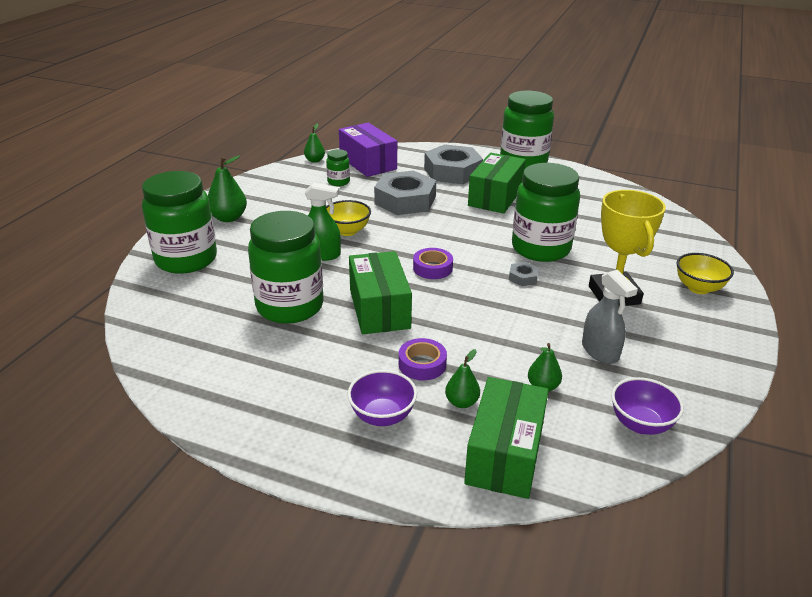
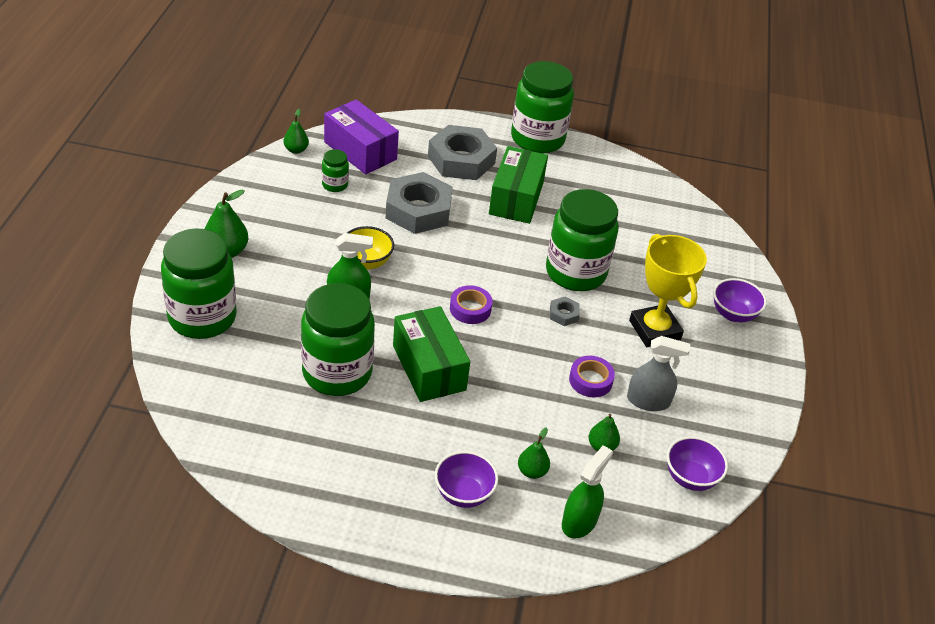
camera: 15 degrees left, 10 degrees up
purple tape [399,338,447,380] -> purple tape moved to [569,356,615,397]
green box [464,377,549,499] -> green spray bottle [562,445,613,538]
grey spray bottle [582,270,638,364] -> grey spray bottle turned 45 degrees counterclockwise [627,336,690,411]
yellow bowl [677,253,734,294] -> purple bowl [713,278,767,322]

